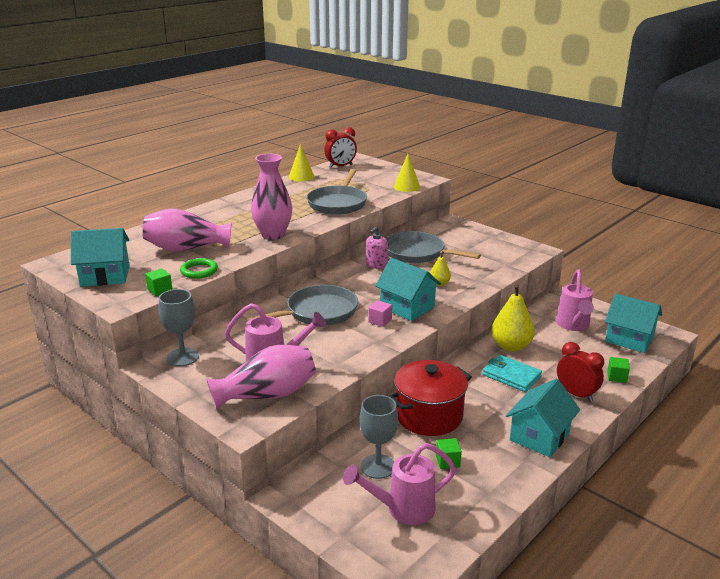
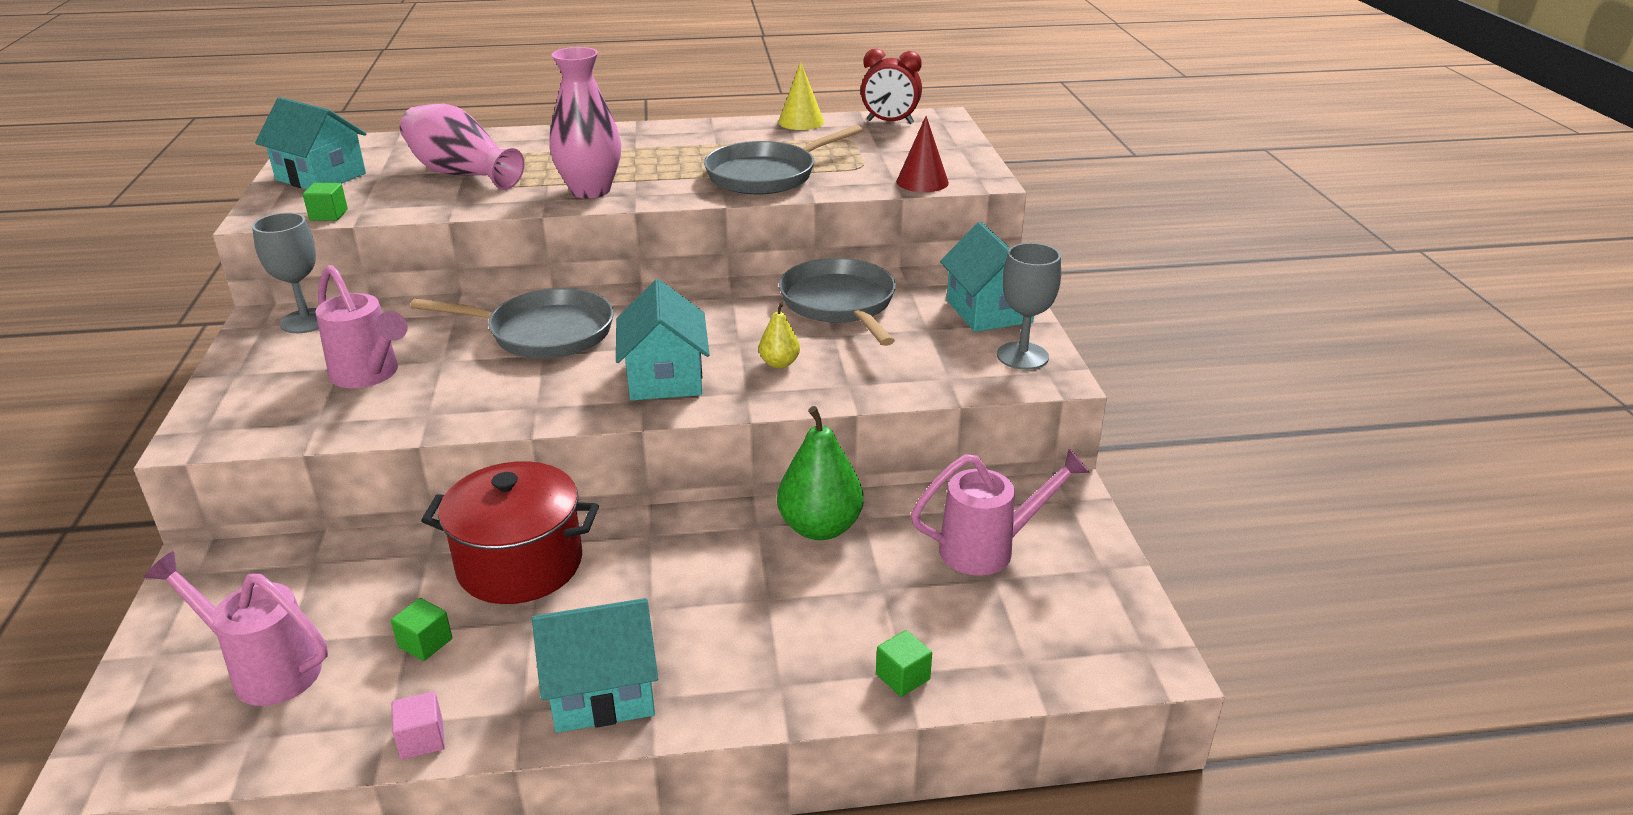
camera: 40 degrees right, 5 degrees up
green ring [180,258,218,279] -> none
pink vase [206,345,316,410] -> none
grey goblet [359,395,398,479] -> grey goblet moved to [997,243,1061,370]
pink soap dispenser [366,226,388,269] -> none
pink cube [368,300,392,327] -> pink cube moved to [392,692,445,760]
yellow cone [394,154,420,192] -> red cone [896,116,949,192]
turquoise wallet [482,355,542,392] -> none
yellow pear [491,284,535,352] -> green pear [777,406,864,540]
pink watering can [556,269,594,331] -> pink watering can turned 150 degrees counterclockwise [911,448,1090,576]
red clock [557,342,604,402] -> none
turquoise house [605,294,662,353] -> turquoise house moved to [940,222,1034,332]

